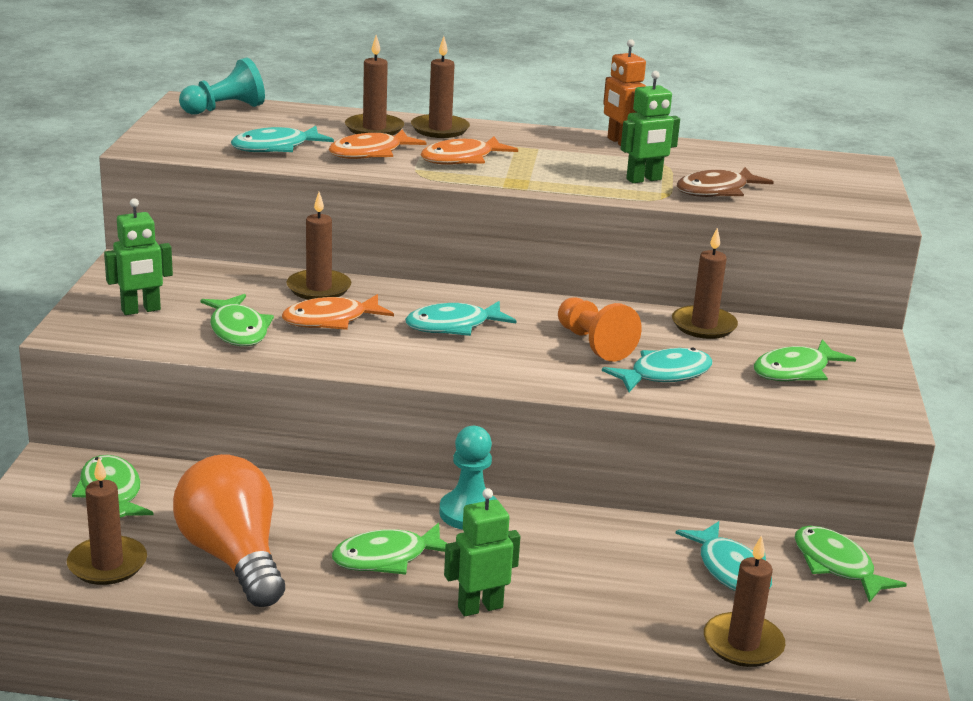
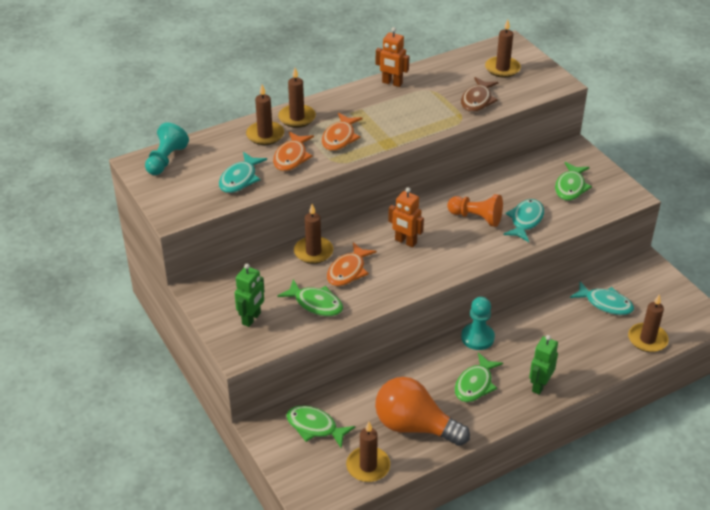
camera: 35 degrees left, 15 degrees up
turquoise fish [405,301,516,336] -> orange robot [388,187,424,247]
green robot [621,71,680,183] -> none
brown candle [672,227,738,339] -> brown candle moved to [485,19,521,78]
green fish [794,526,907,603] -> none

